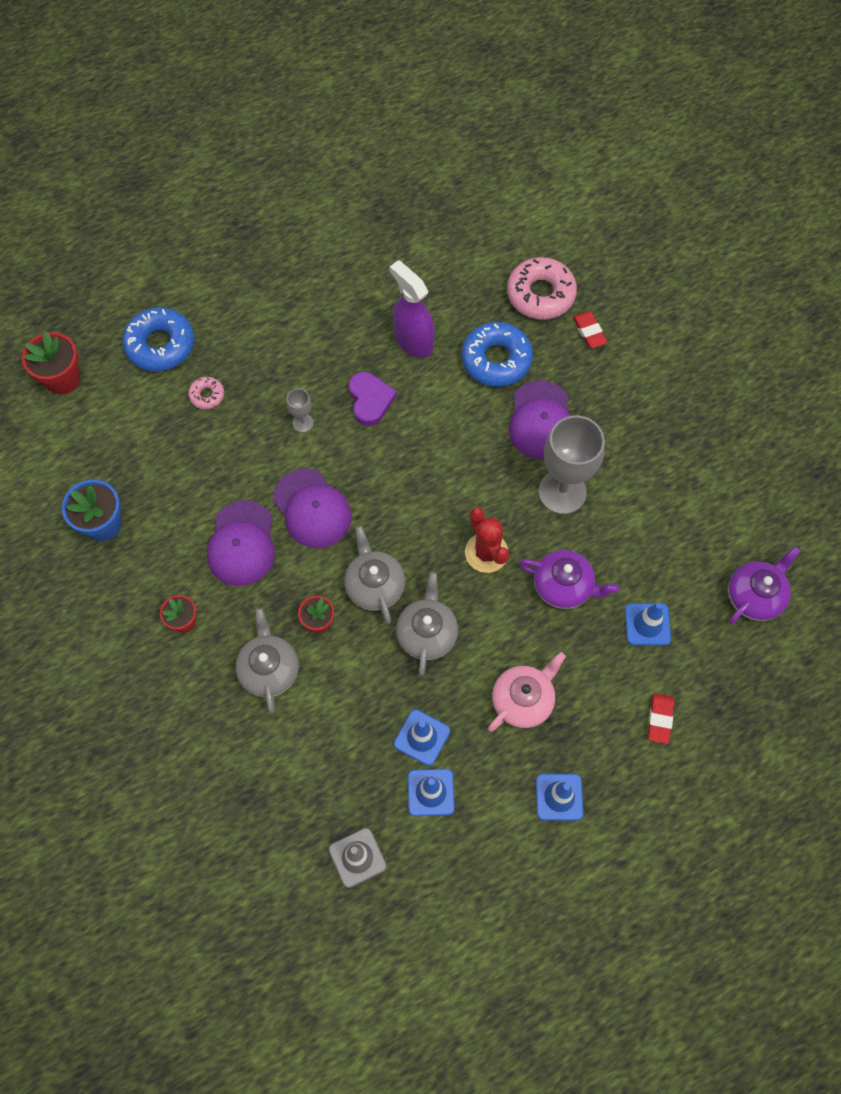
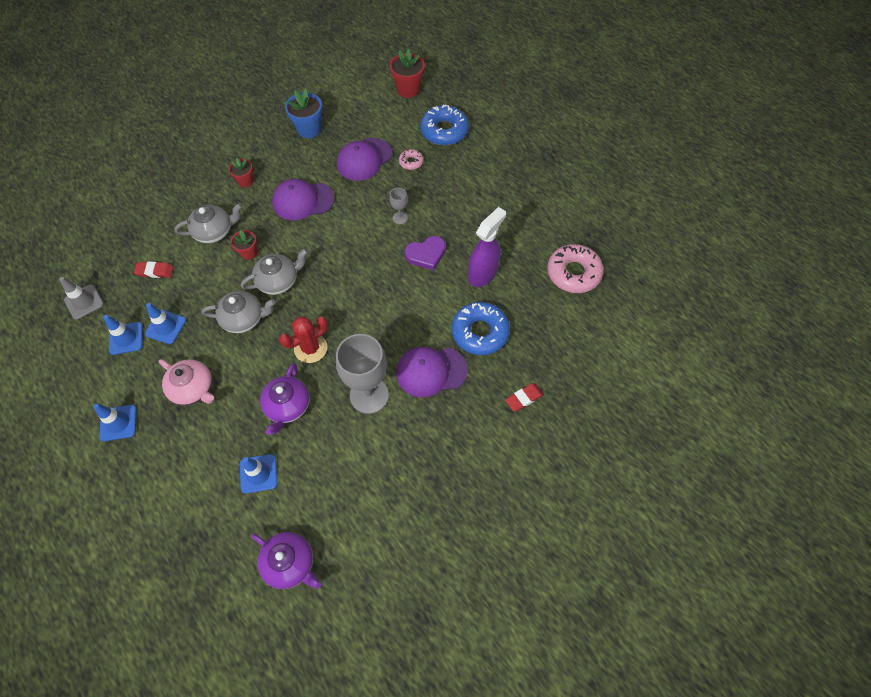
camera: 80 degrees right, 5 degrees down
purple cap [273,468,352,548] -> purple cap moved to [337,138,392,181]
pink donut [507,257,577,320] -> pink donut moved to [547,244,603,293]
red eraser [648,693,674,744] -> red eraser moved to [134,262,174,278]

